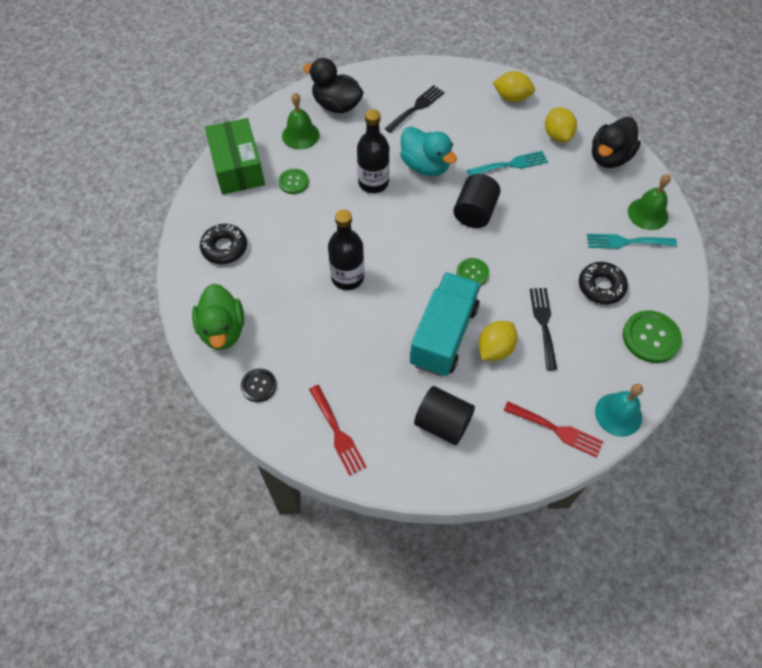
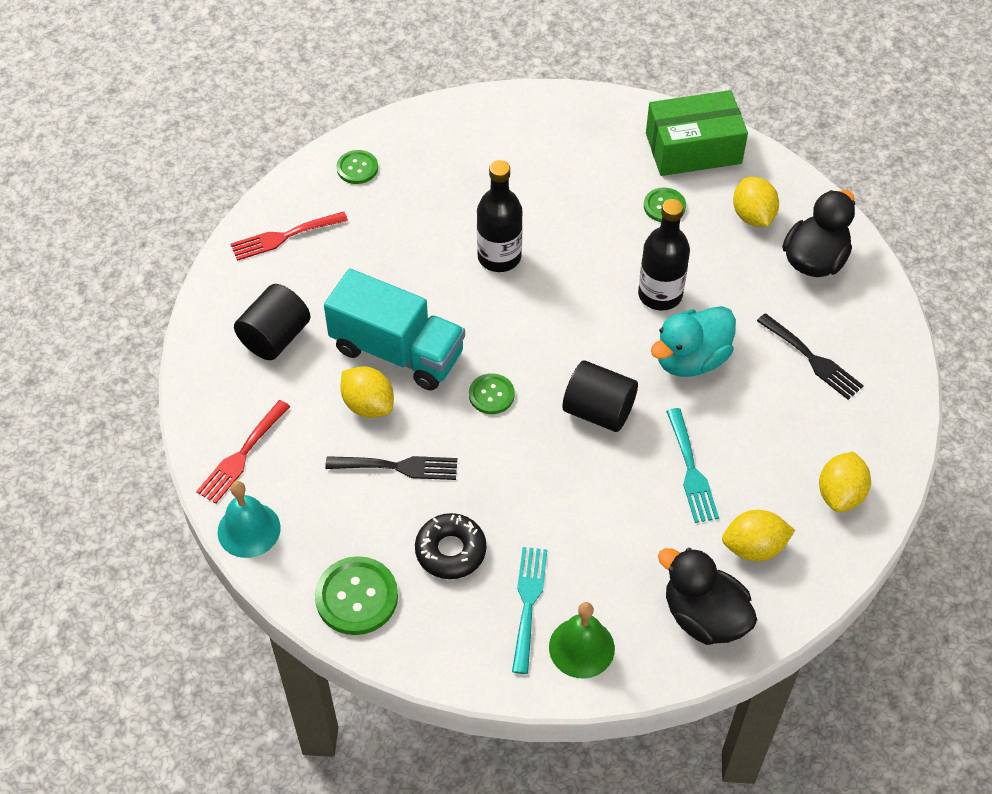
camera: 95 degrees right, 5 degrees down
green duck [192,284,244,350] -> none
black donut [200,224,247,264] -> none
black button [241,369,277,402] -> green button [337,150,378,184]
green bell [282,93,320,150] -> yellow lemon [733,177,779,227]

